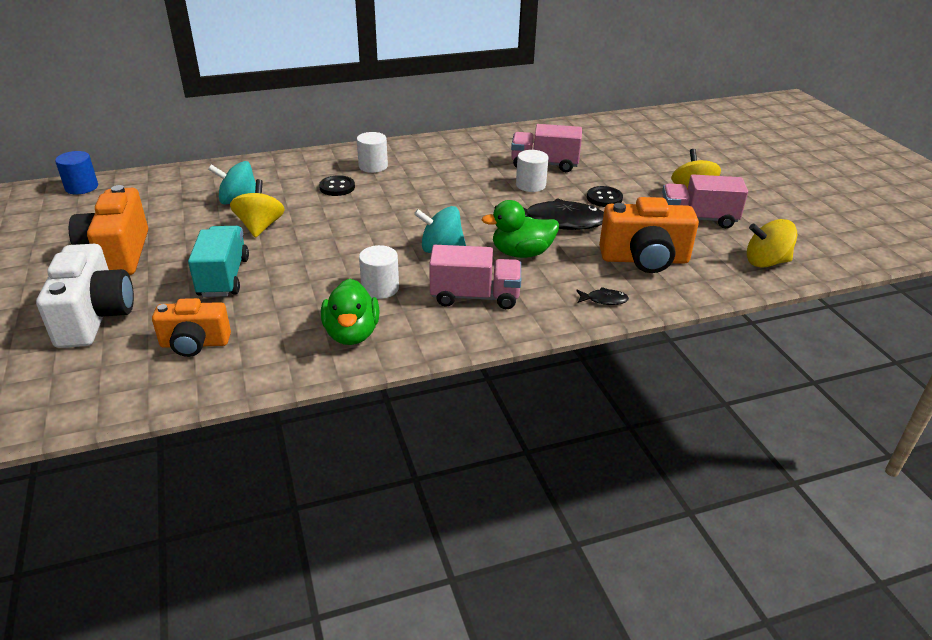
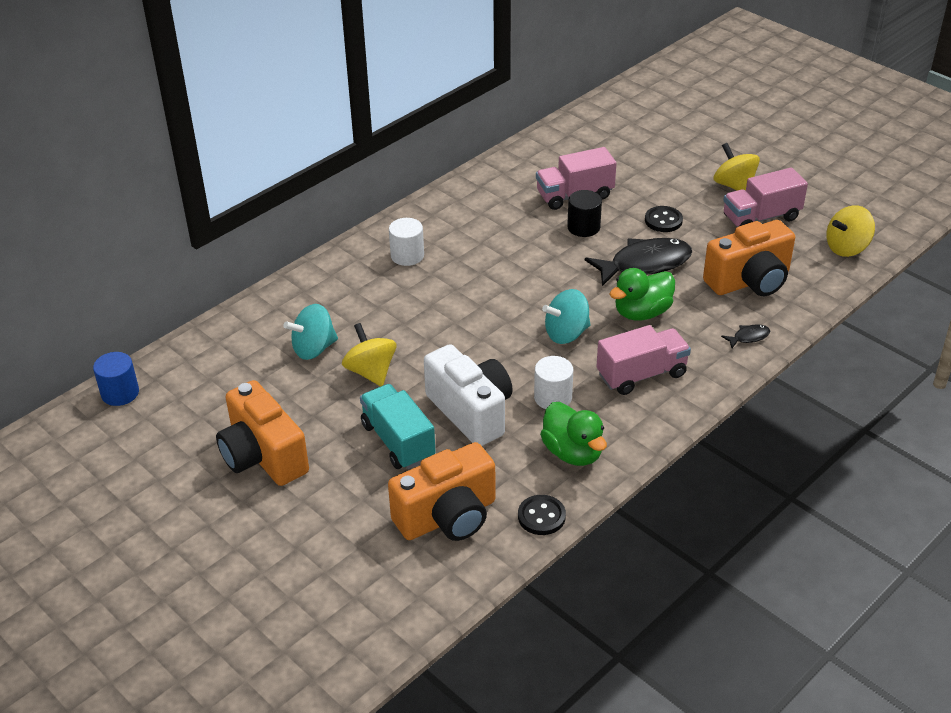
camera: 25 degrees left, 5 degrees up
white camera [36,244,134,348] -> white camera moved to [424,344,513,446]
orange camera [152,298,231,357] -> orange camera [388,442,496,541], size x1.55
black button [319,175,355,196] -> black button moved to [518,495,566,535]
white cylinder [516,150,549,192] -> black cylinder [567,190,602,237]

